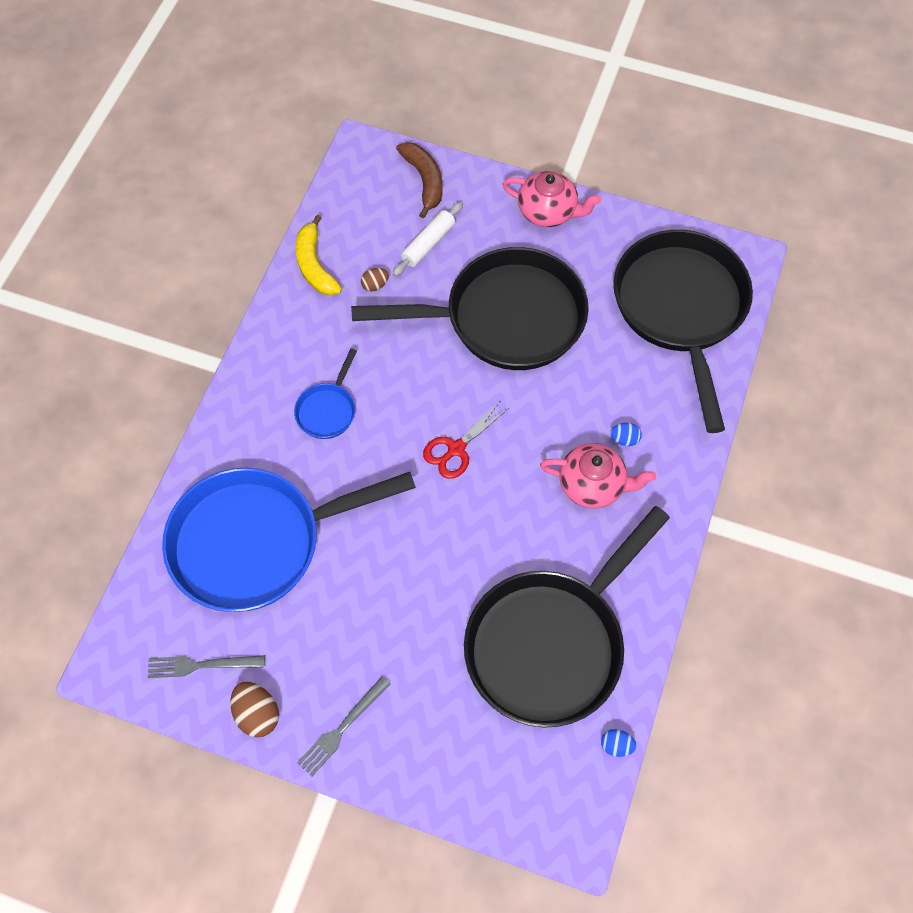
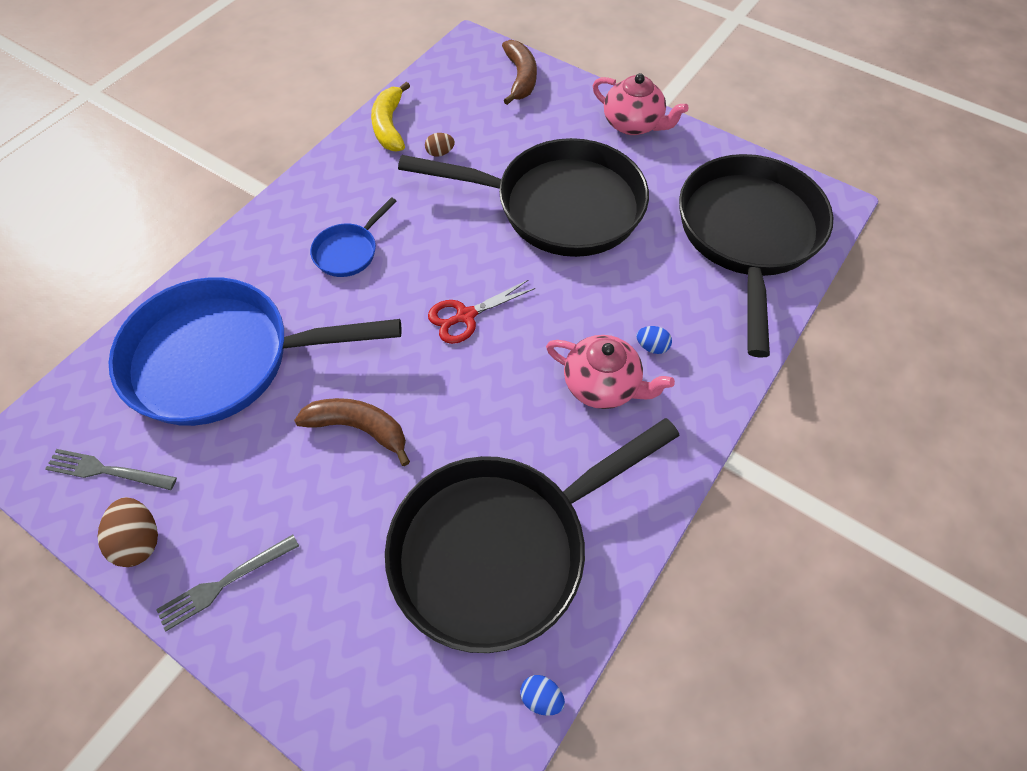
camera: 15 degrees right, 5 degrees down
white rolling pin [393,202,463,276] -> none
none -> brown banana [294,398,410,466]

